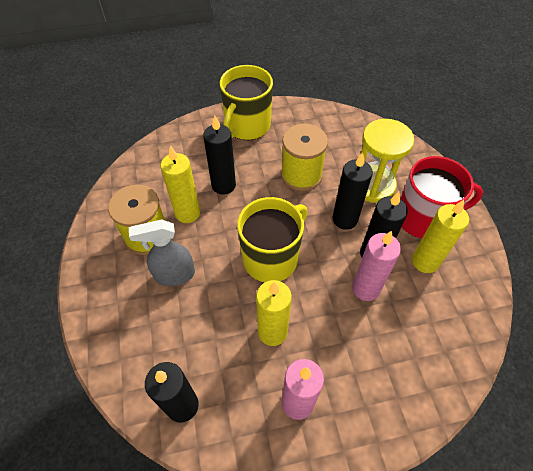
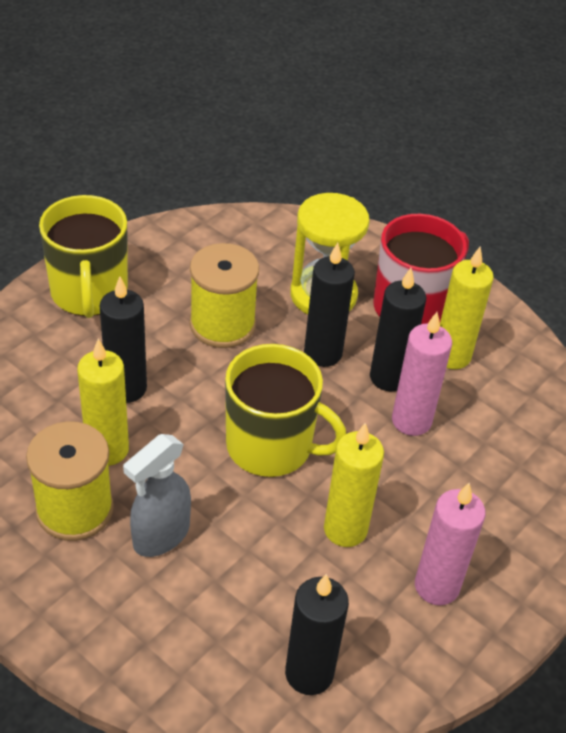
camera: 40 degrees left, 10 degrees down
yellow mug [237,197,308,282] -> yellow mug turned 105 degrees clockwise [225,344,346,477]

